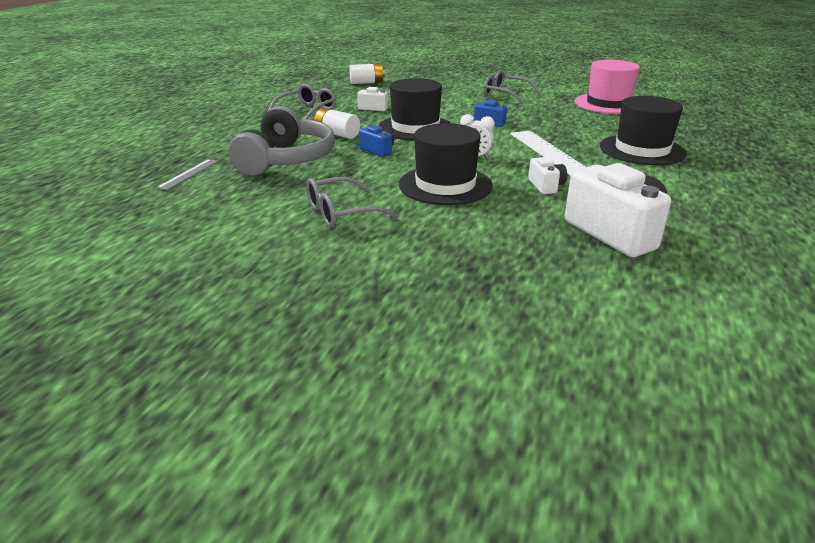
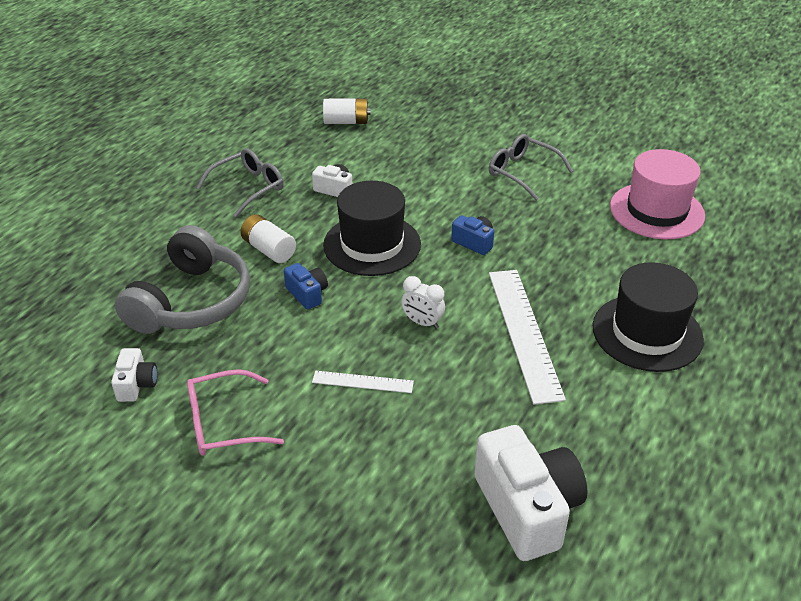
camera: 10 degrees right, 10 degrees up
grey ruler [156,159,219,190] -> none
grey glasses [306,177,399,228] -> pink glasses [187,369,284,456]
black hat [399,123,493,205] -> white ruler [312,371,414,393]
white camera [528,157,567,194] -> white camera moved to [111,348,157,402]

